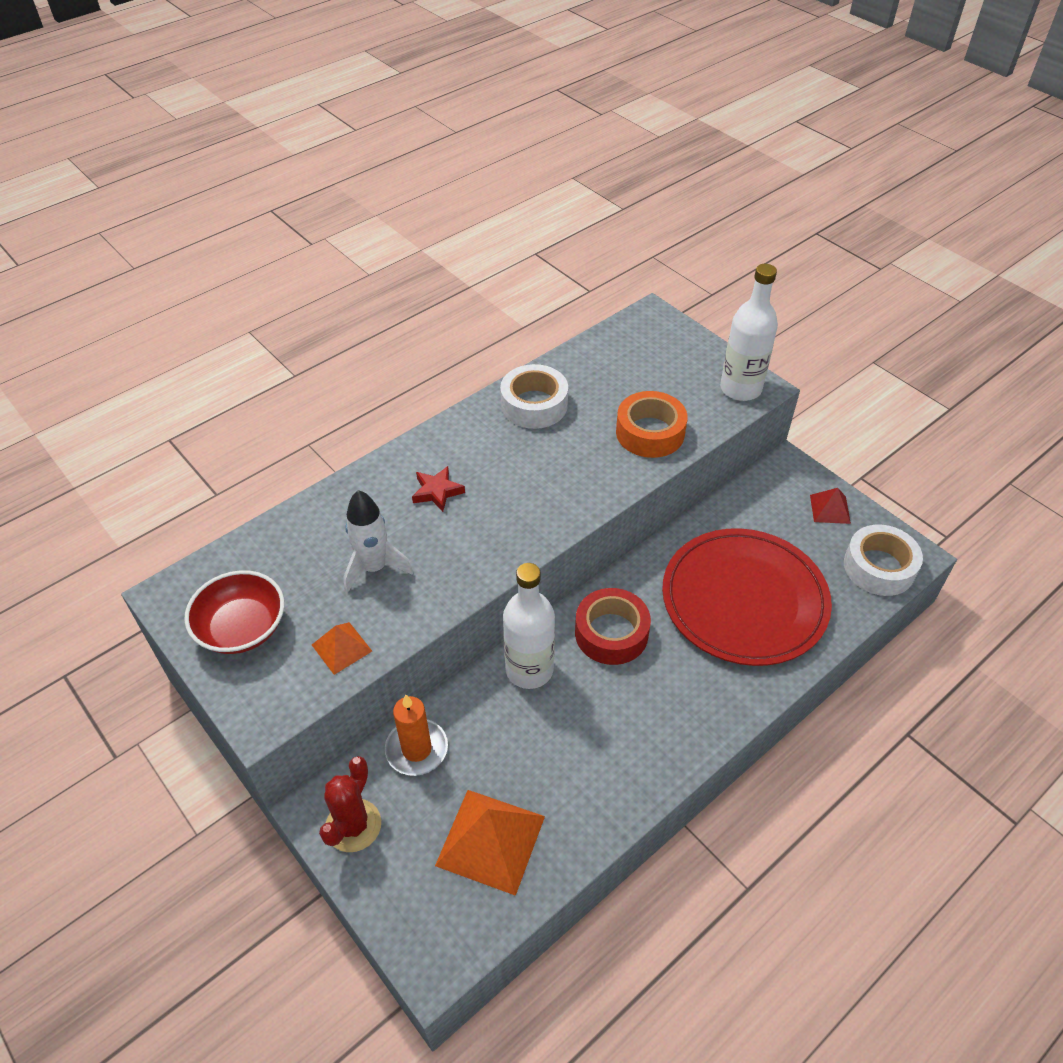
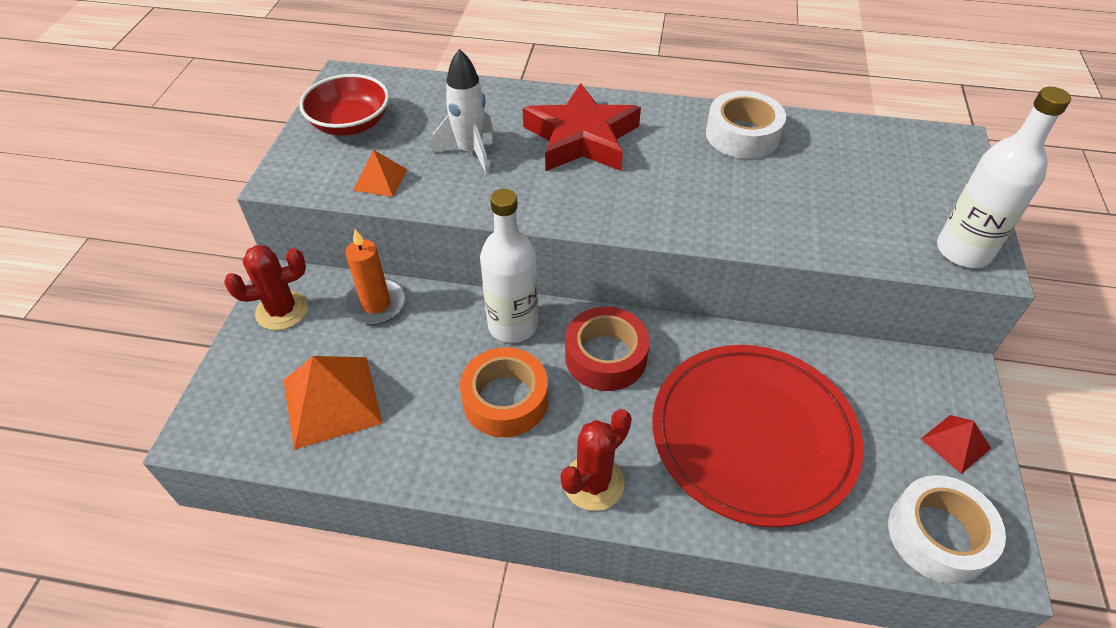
camera: 50 degrees right, 0 degrees up
red star [412,466,465,512] -> red star [523,83,641,172], size x2.17
orange tape [616,391,687,458] -> orange tape moved to [460,347,548,437]
none -> red cactus [560,409,632,511]

